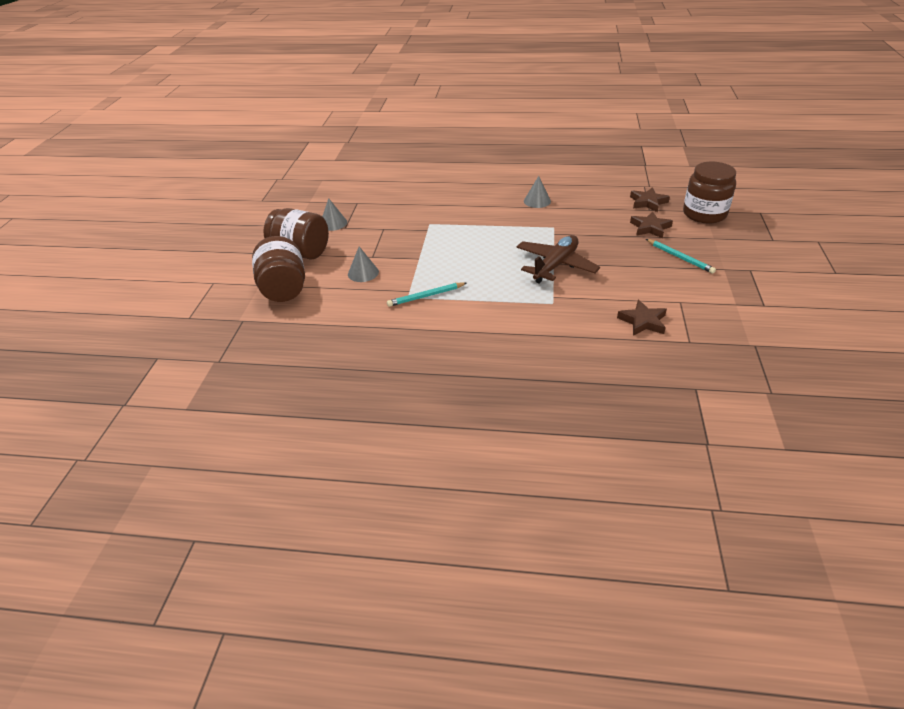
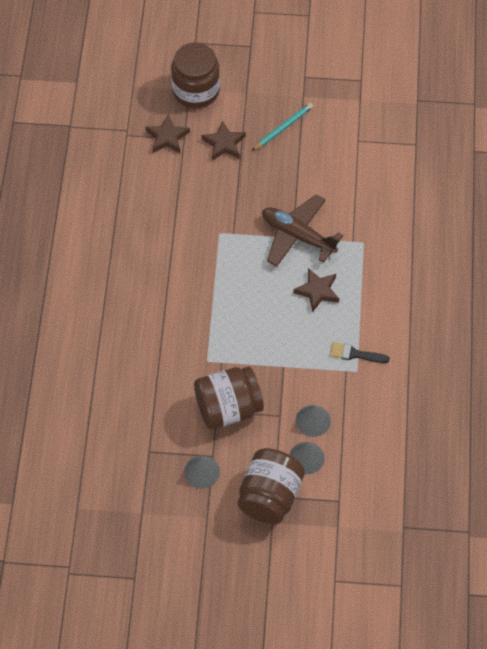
camera: 95 degrees left, 20 degrees up
brown jar [252,236,305,302] -> brown jar moved to [194,366,264,429]
turquoise pencil [387,282,467,307] -> black brush [330,342,390,363]
grey cone [524,176,551,208] -> grey cone moved to [289,442,324,474]
brown star [617,300,667,336] -> brown star moved to [293,268,339,312]

